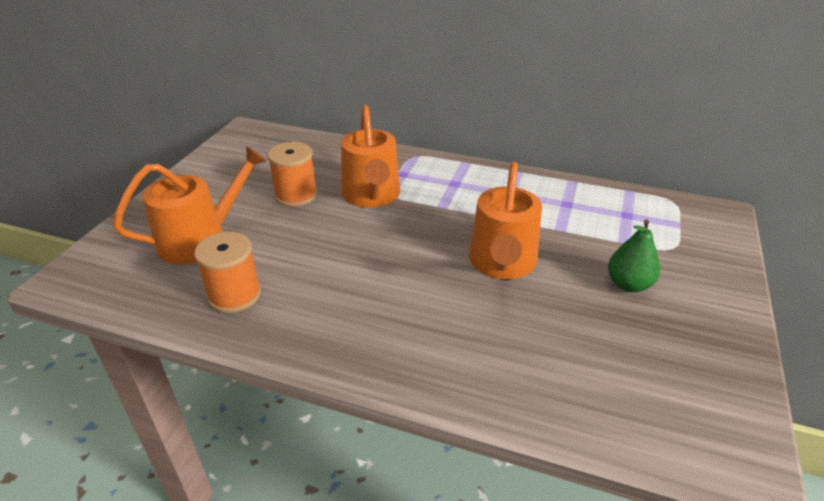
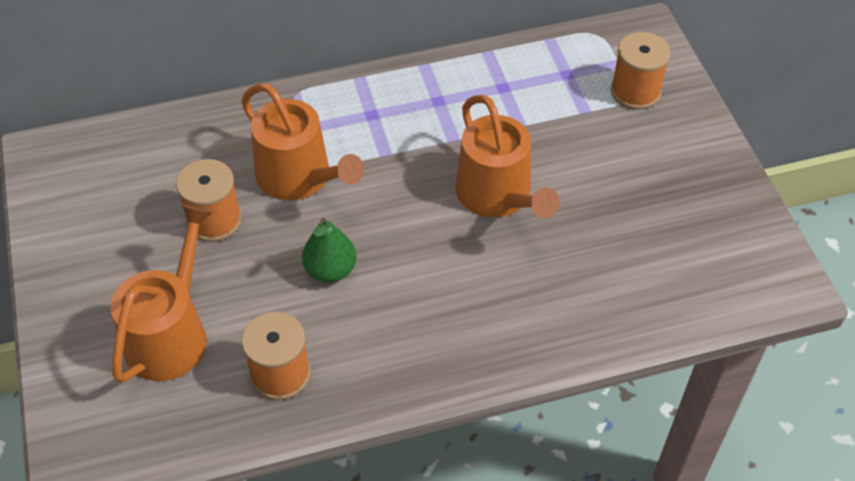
camera: 35 degrees left, 15 degrees up
green pear [608,220,660,292] -> green pear moved to [302,218,357,283]
none -> orange spool [611,32,671,110]

